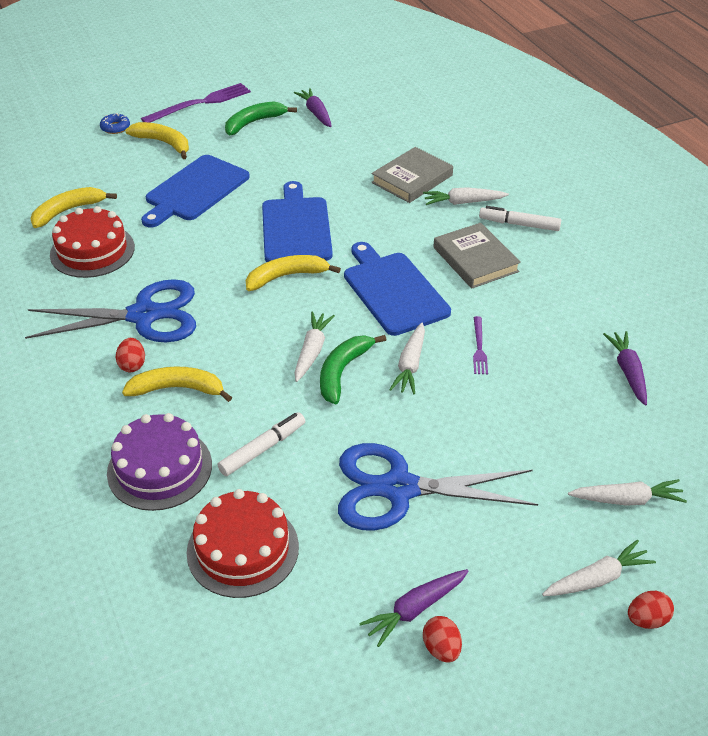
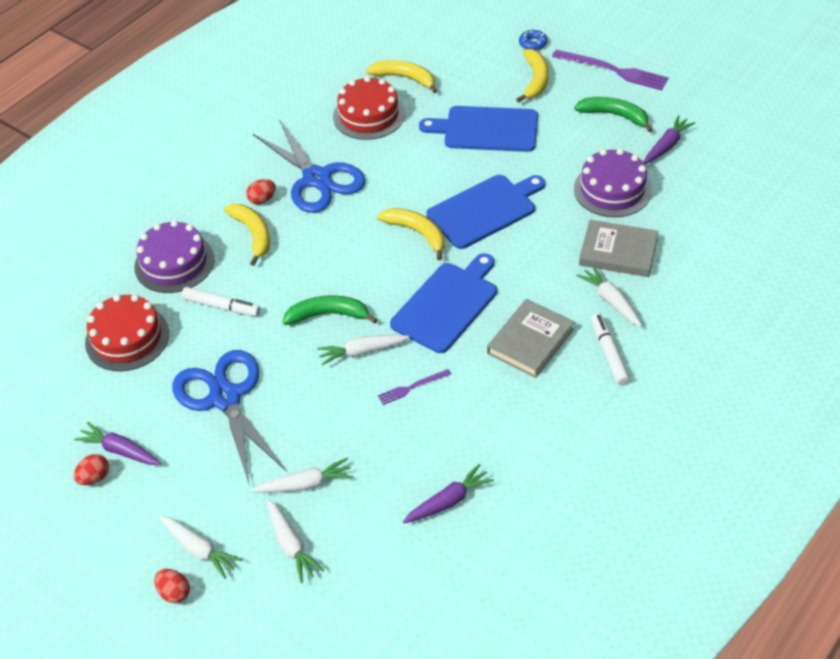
camera: 65 degrees right, 5 degrees up
white carrot [294,311,335,382] -> white carrot moved to [253,458,353,493]
none -> purple cake [574,148,652,217]

